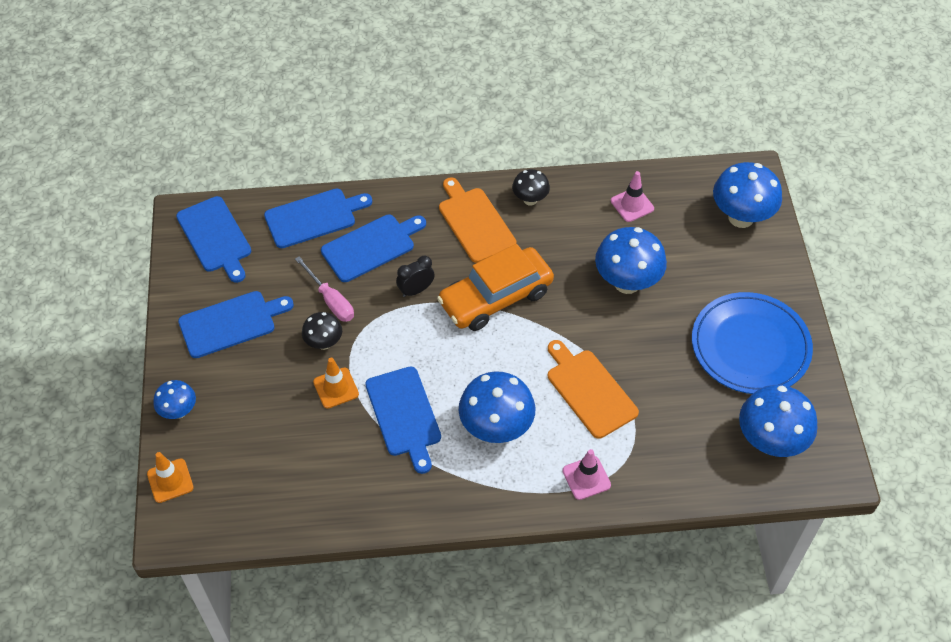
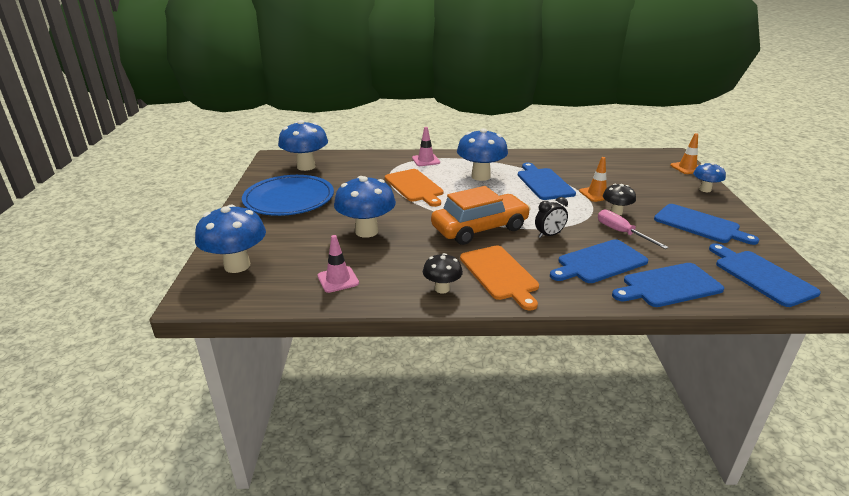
camera: 175 degrees left, 25 degrees down
blue cutting board [178,291,294,358] -> blue cutting board turned 120 degrees counterclockwise [654,204,759,245]

